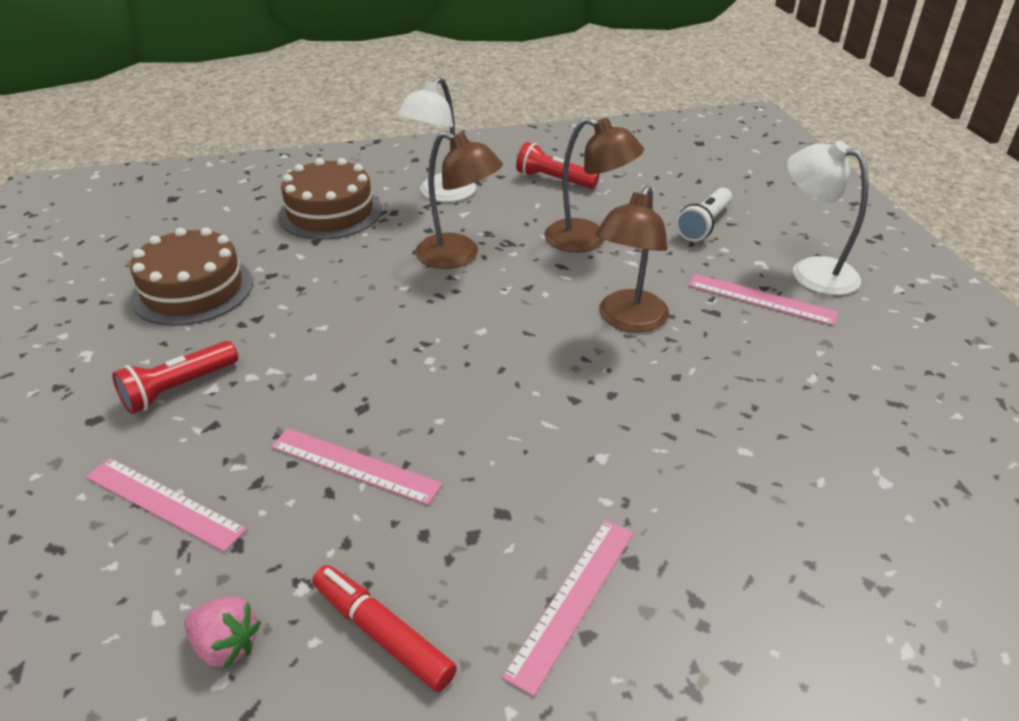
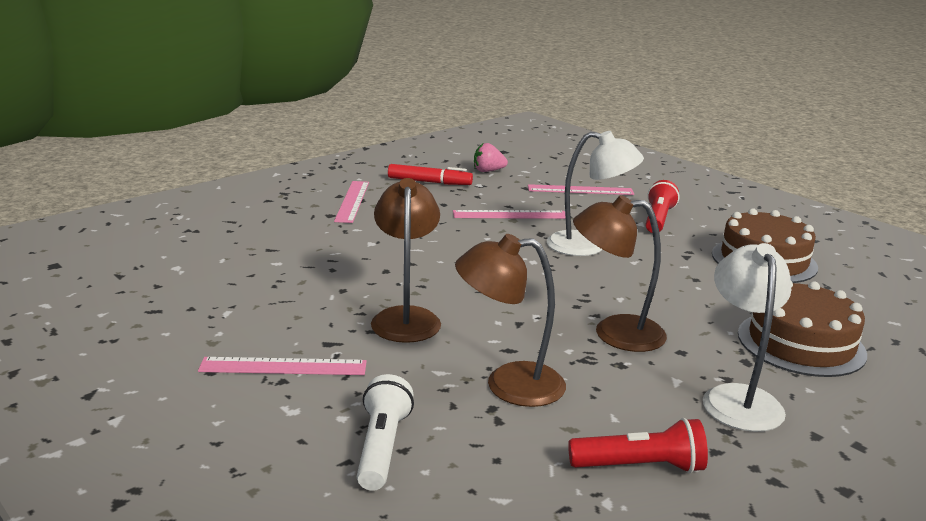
camera: 150 degrees right, 15 degrees down
white lamp [787,141,869,295] -> white lamp moved to [547,131,644,256]

